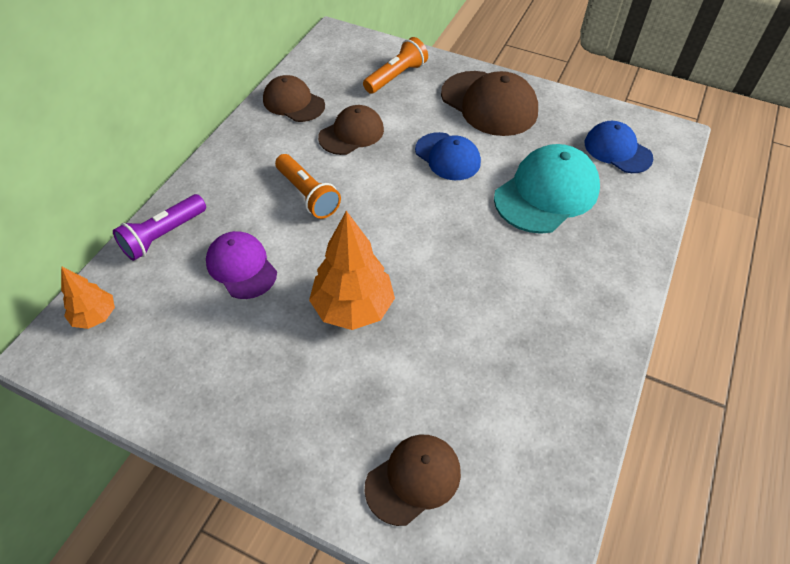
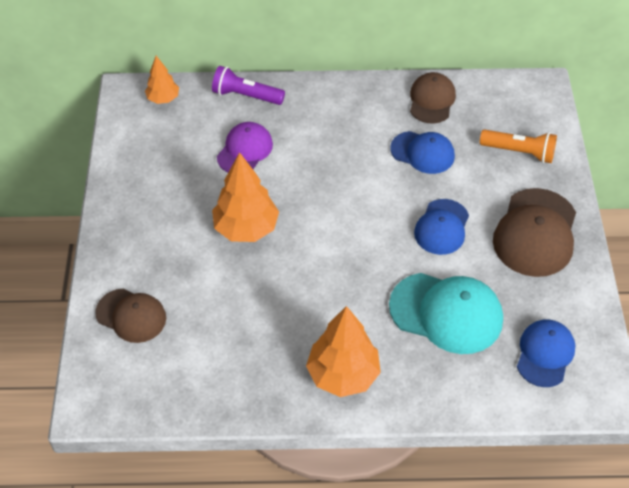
camera: 65 degrees right, 0 degrees up
orange flashlight [275,154,341,219] -> none
brown cap [318,105,384,155] -> blue cap [390,131,455,174]
none -> orange tree [306,306,381,397]

